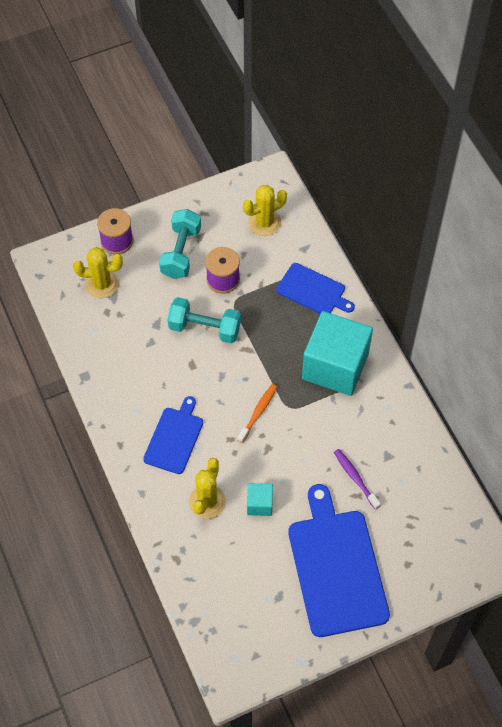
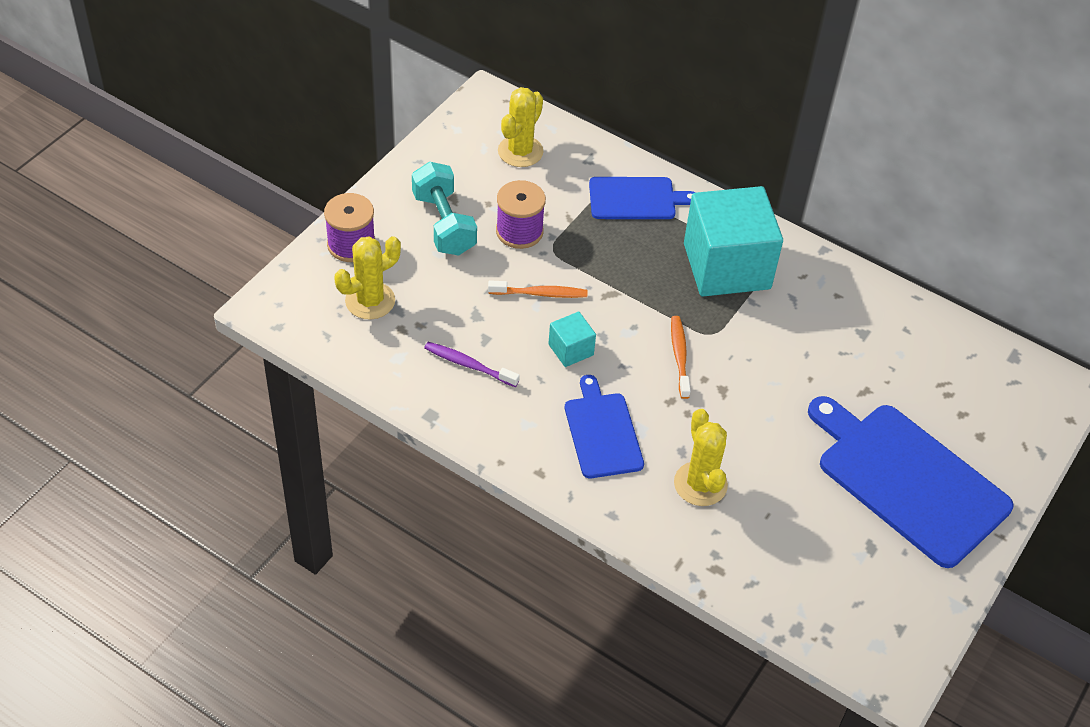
camera: 35 degrees left, 10 degrees down
turquoise dumbbell [167,297,241,344] -> orange toothbrush [488,281,587,298]
turquoise cube [247,483,273,516] -> turquoise cube moved to [548,312,596,367]
purple toothbrush [334,449,381,510] -> purple toothbrush moved to [424,342,520,387]

